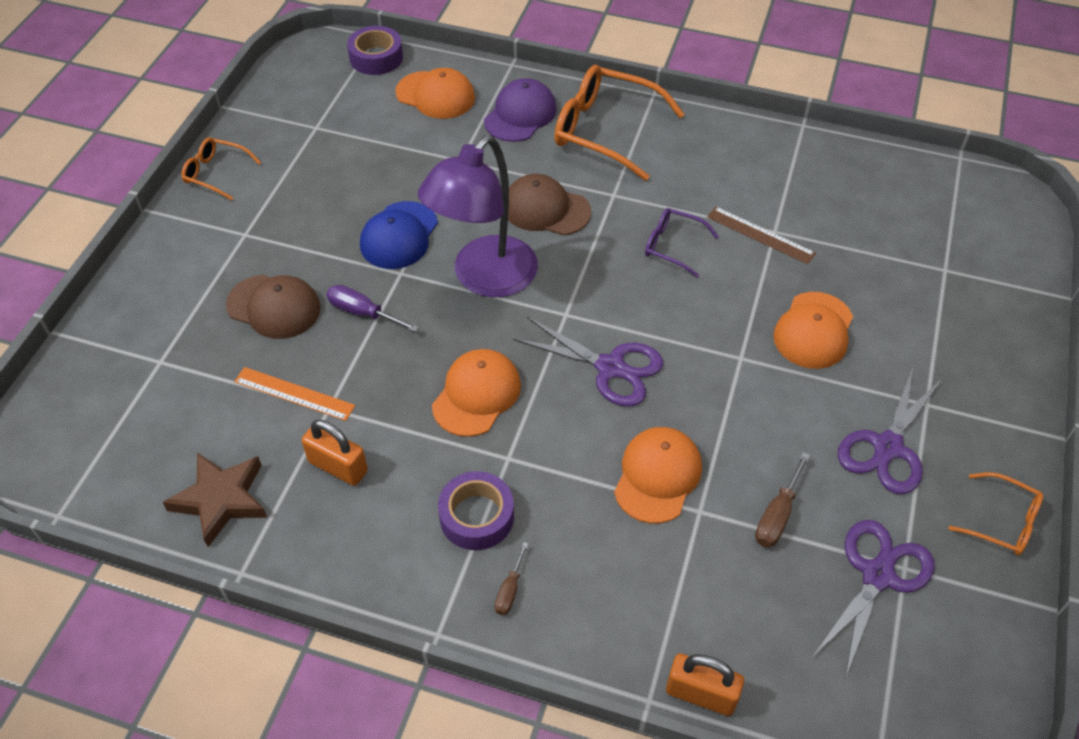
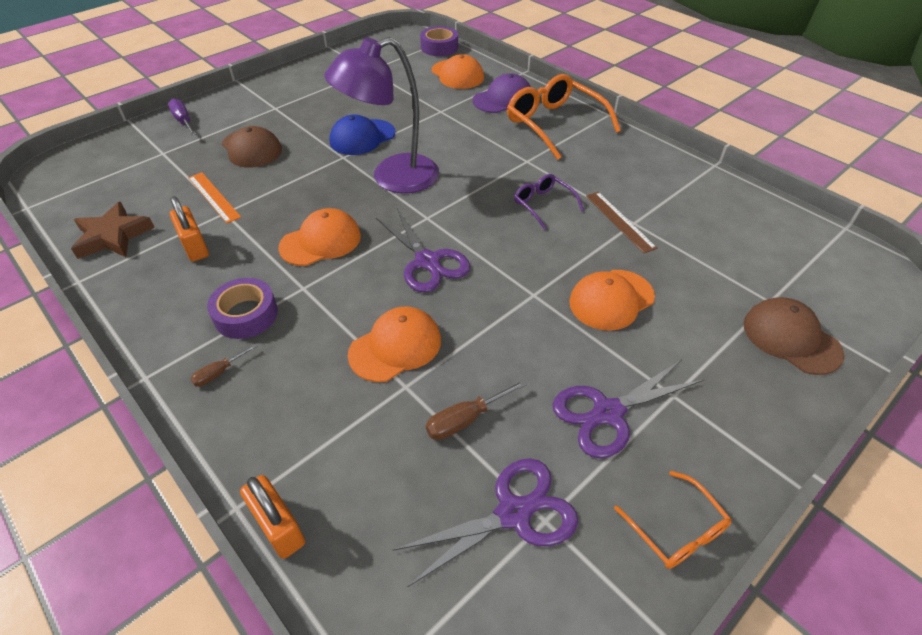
camera: 30 degrees right, 5 degrees down
orange glasses [181,138,261,200] -> none
purple screwdriver [327,285,419,332] -> purple screwdriver moved to [168,98,196,135]
brown cap [508,174,591,236] -> brown cap moved to [743,297,844,375]

